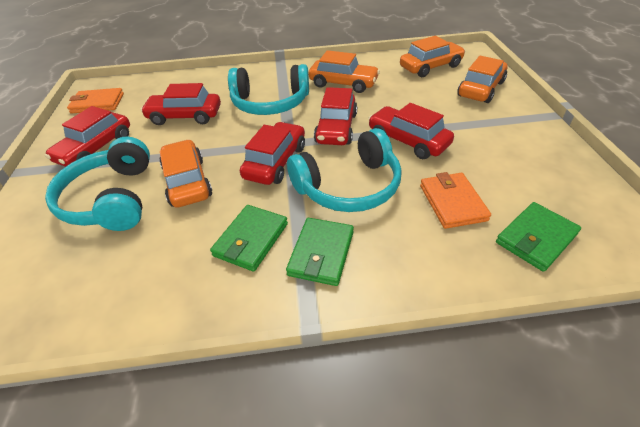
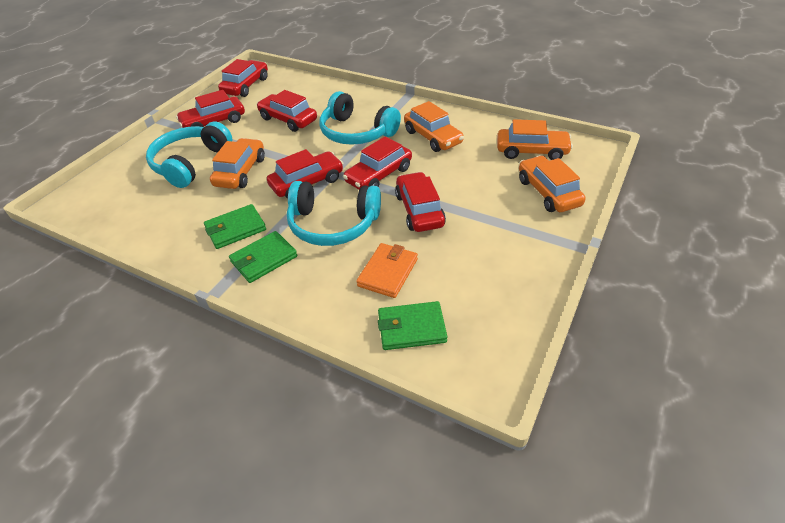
camera: 35 degrees right, 0 degrees up
orange wallet [67,88,124,113] -> red car [218,59,268,97]
orange car [457,56,507,103] -> orange car turned 90 degrees counterclockwise [519,155,586,212]

